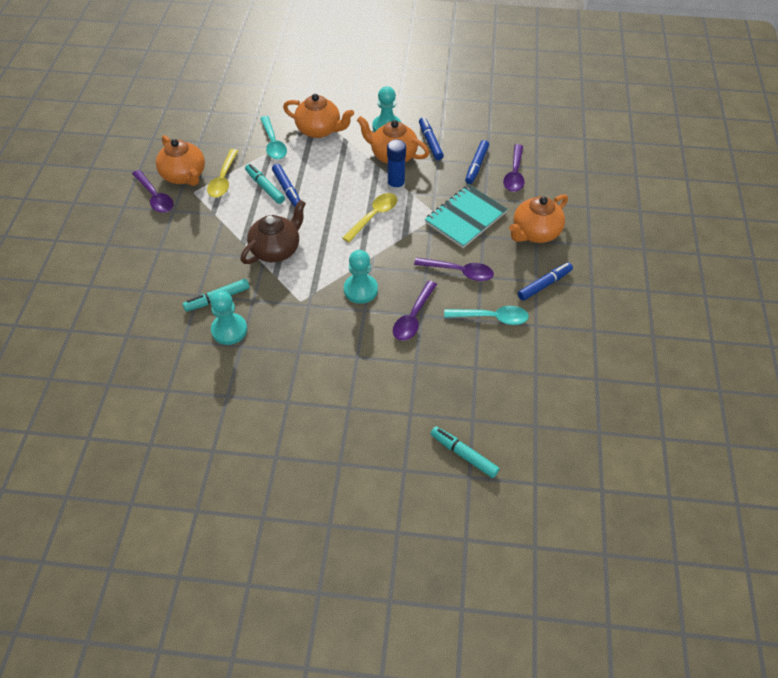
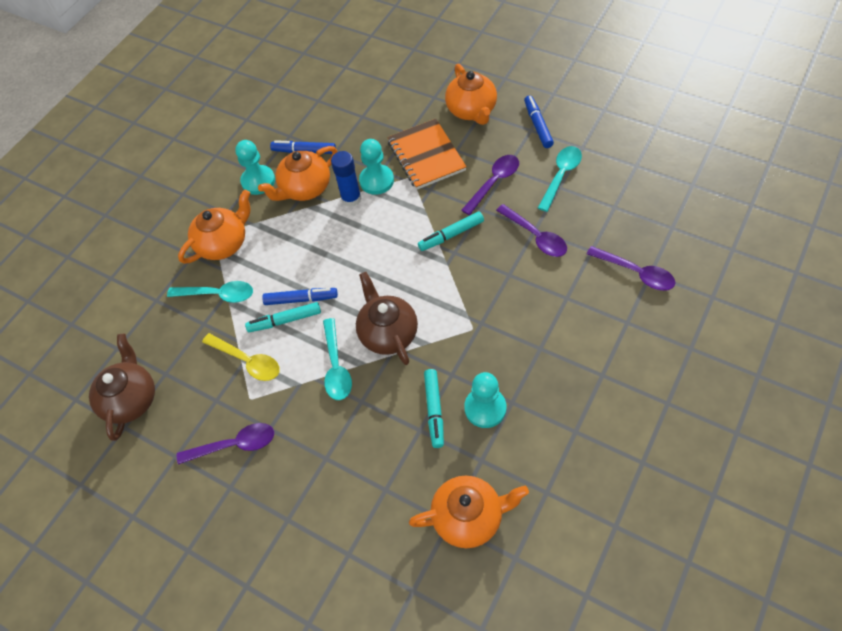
camera: 60 degrees left, 5 degrees up
orange teapot [156,135,205,186] -> orange teapot moved to [409,475,529,548]
yellow spoon [342,193,397,243] -> none
turquoise pawn [344,250,378,304] -> turquoise pawn moved to [359,139,394,195]
turquoise notebook [425,185,508,248] -> orange notebook [387,119,467,190]
turquoise marker [431,426,500,478] -> turquoise marker moved to [418,211,484,251]
blue marker [465,140,489,184] -> none
purple spoon [503,144,524,192] -> purple spoon moved to [587,246,675,291]
none -> brown teapot [89,334,155,441]
none -> turquoise spoon [323,318,352,400]

